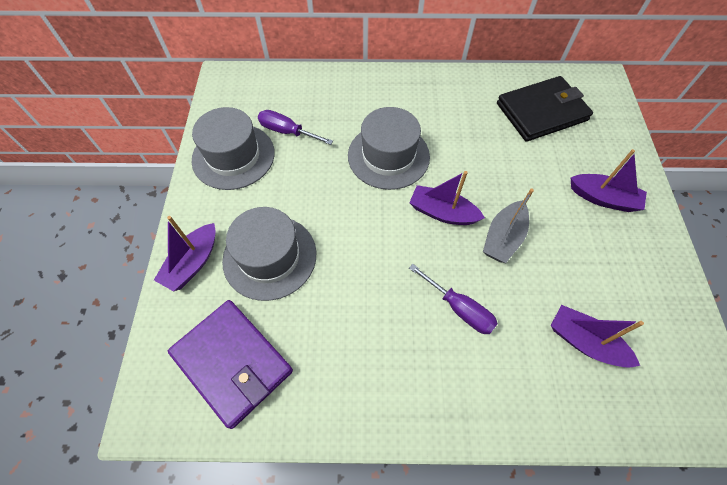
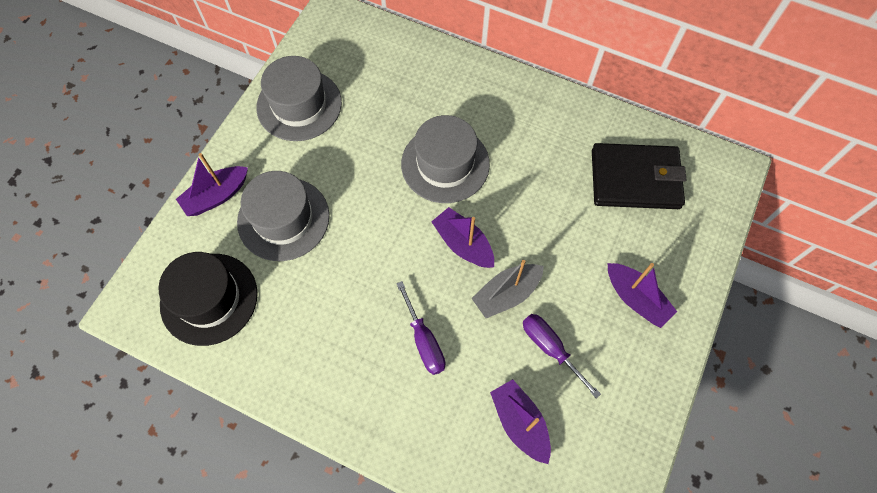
camera: 25 degrees right, 5 degrees up
purple wallet [168,300,293,429] -> black hat [158,252,258,346]
purple screwdriver [258,110,333,145] -> purple screwdriver moved to [523,314,601,399]

